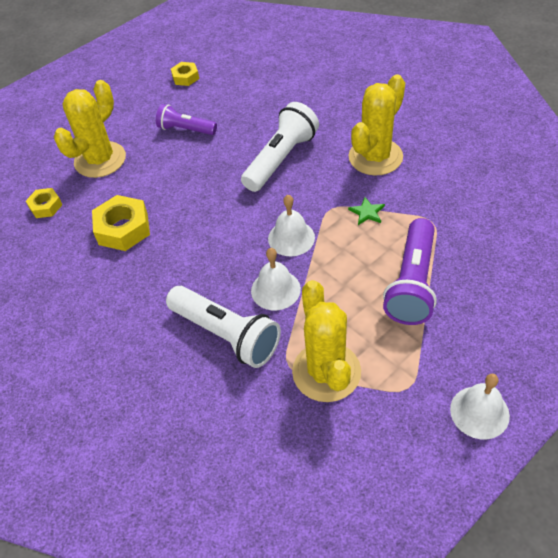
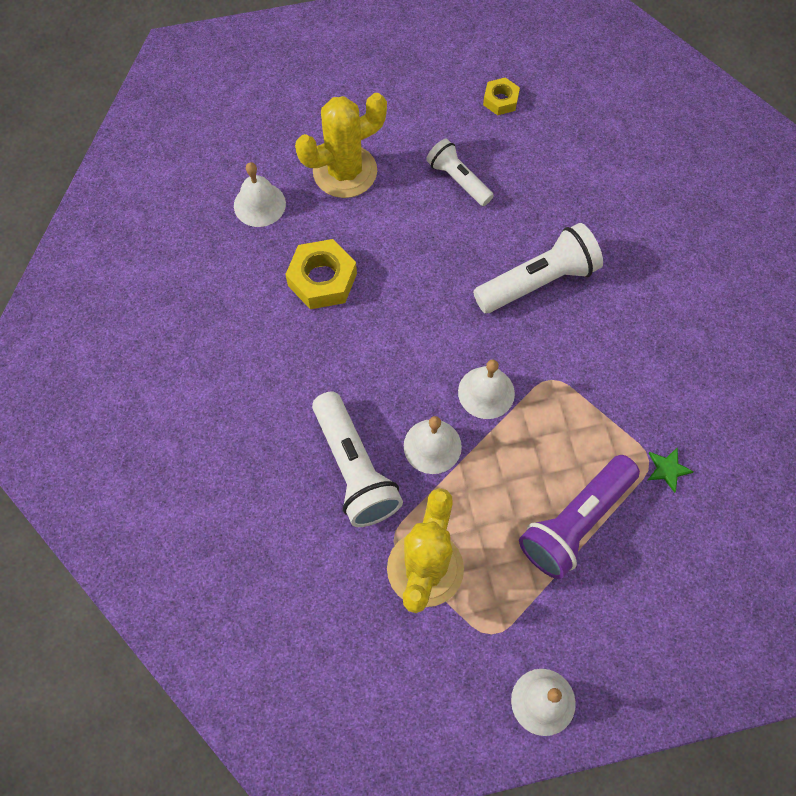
camera: 25 degrees right, 15 degrees up
yellow nut [26,188,62,218] -> white bell [234,162,286,227]
purple flashlight [156,104,217,135] -> white flashlight [426,139,494,206]
green star [348,197,385,225] -> green star moved to [648,447,694,493]
yellow cactus [349,74,405,176] -> none

